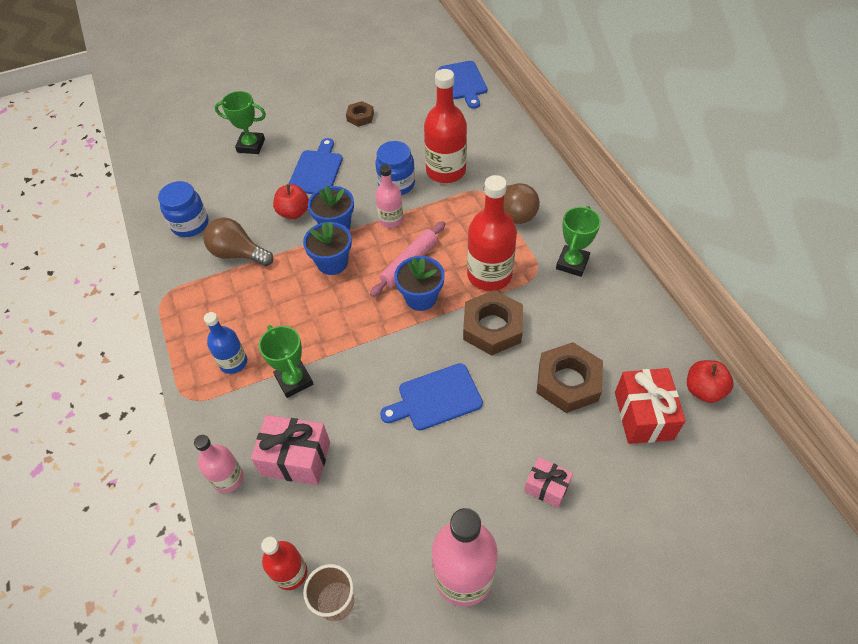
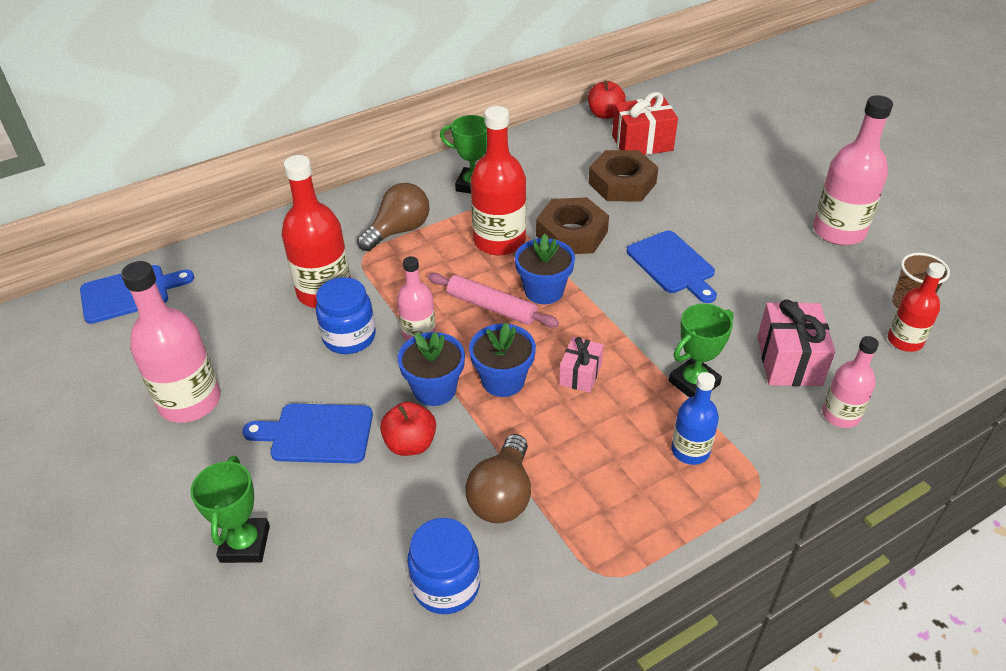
camera: 100 degrees left, 10 degrees down
brown nut [346,101,374,127] -> pink bottle [121,261,221,423]
pink gift [524,457,573,508] -> pink gift moved to [559,337,603,393]

